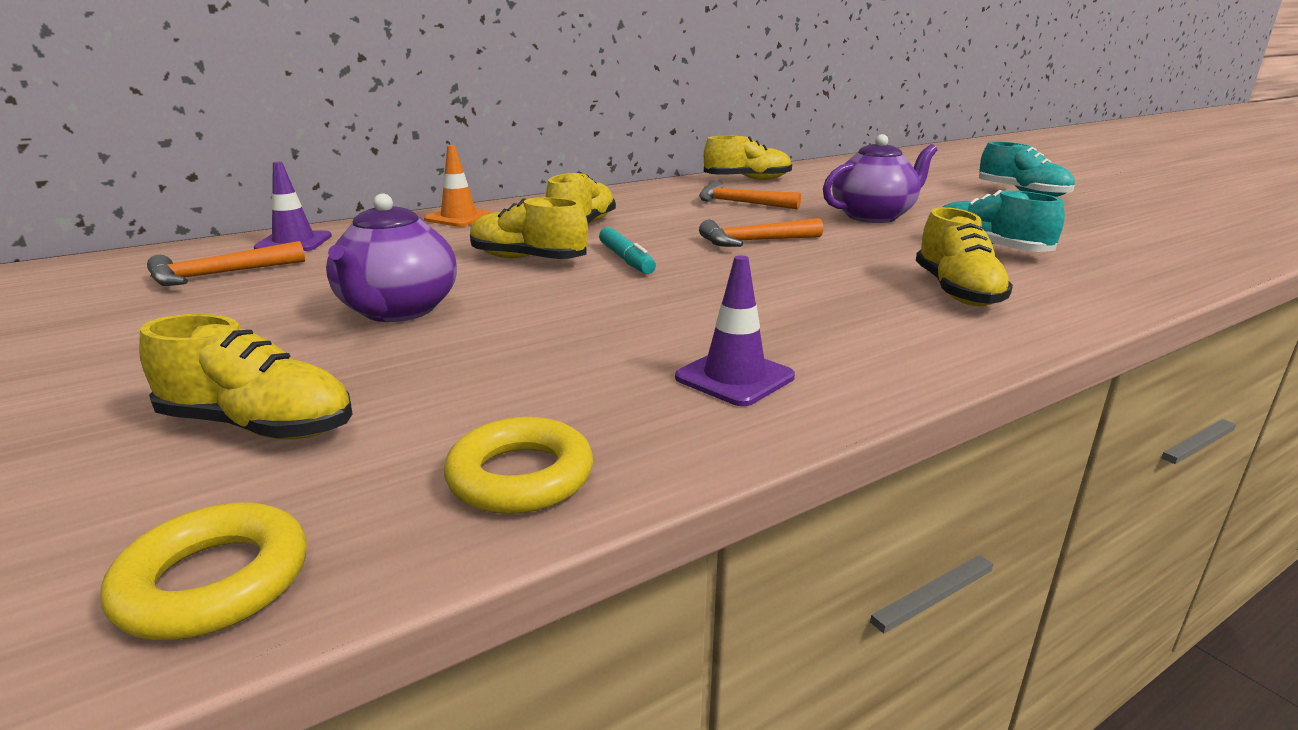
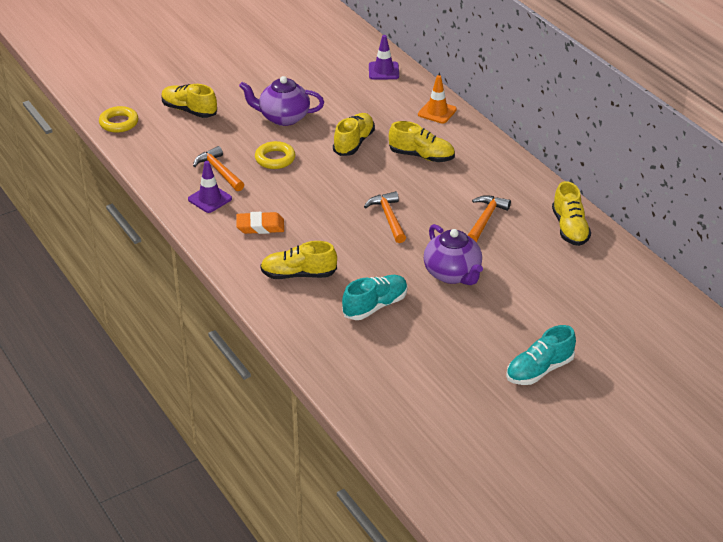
camera: 90 degrees right, 15 degrees up
yellow shoe [139,314,352,439] -> yellow shoe turned 105 degrees clockwise [161,84,217,118]
orange hammer [147,241,305,286] -> orange hammer moved to [193,146,244,191]
yellow ring [444,417,593,514] -> yellow ring moved to [255,141,295,169]
turquoise marker [599,227,656,274] -> none
none -> orange eraser [236,212,284,234]

